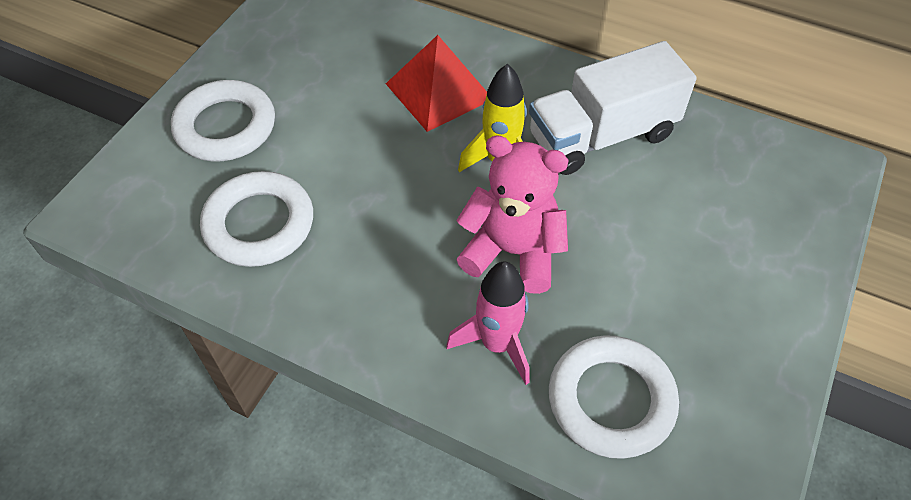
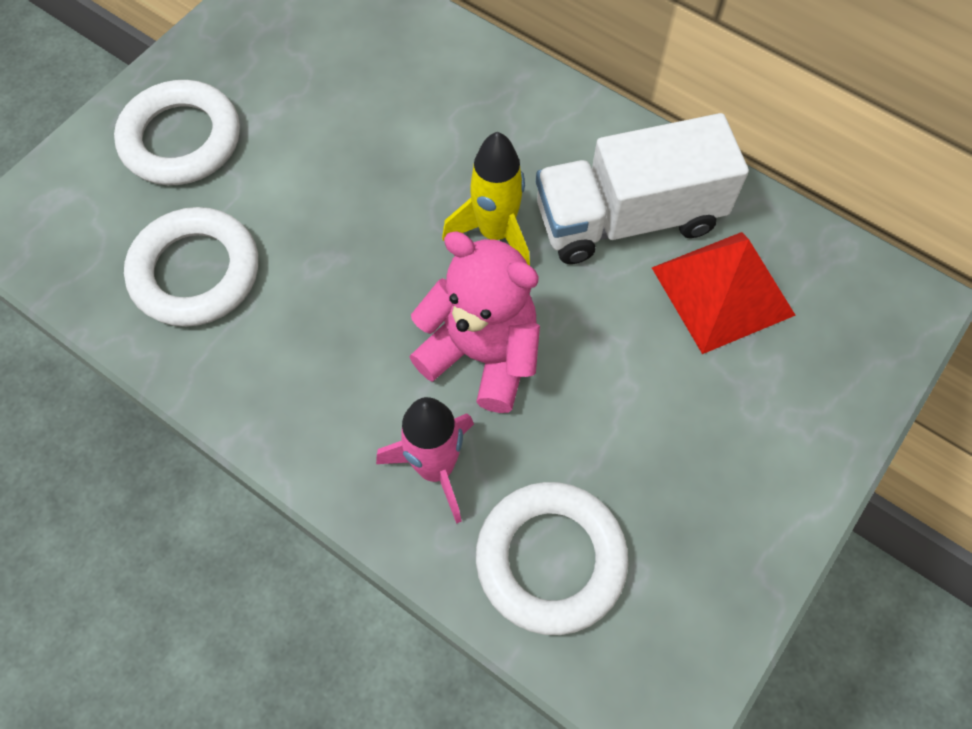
camera: 10 degrees right, 10 degrees up
red pyramid [386,35,487,132] -> red pyramid moved to [652,232,796,354]

